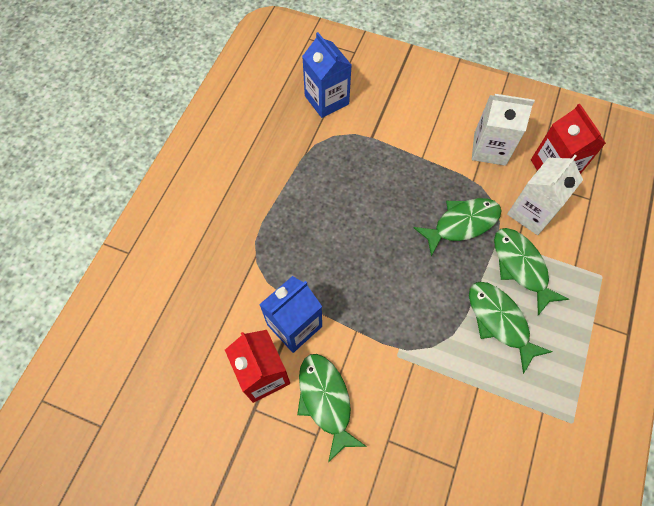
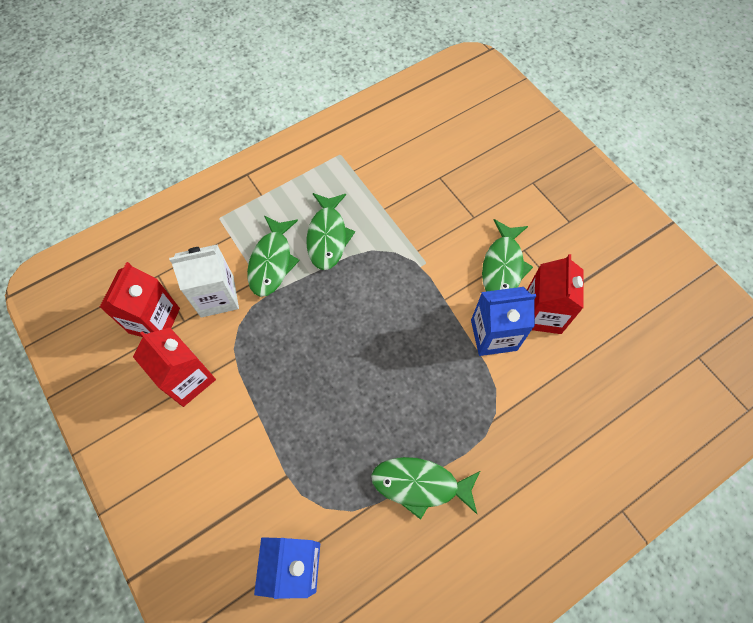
camera: 145 degrees left, 0 degrees up
green fish [413,198,502,256] -> green fish moved to [371,457,480,520]
white carton [472,94,535,166] -> red carton [133,328,216,407]

